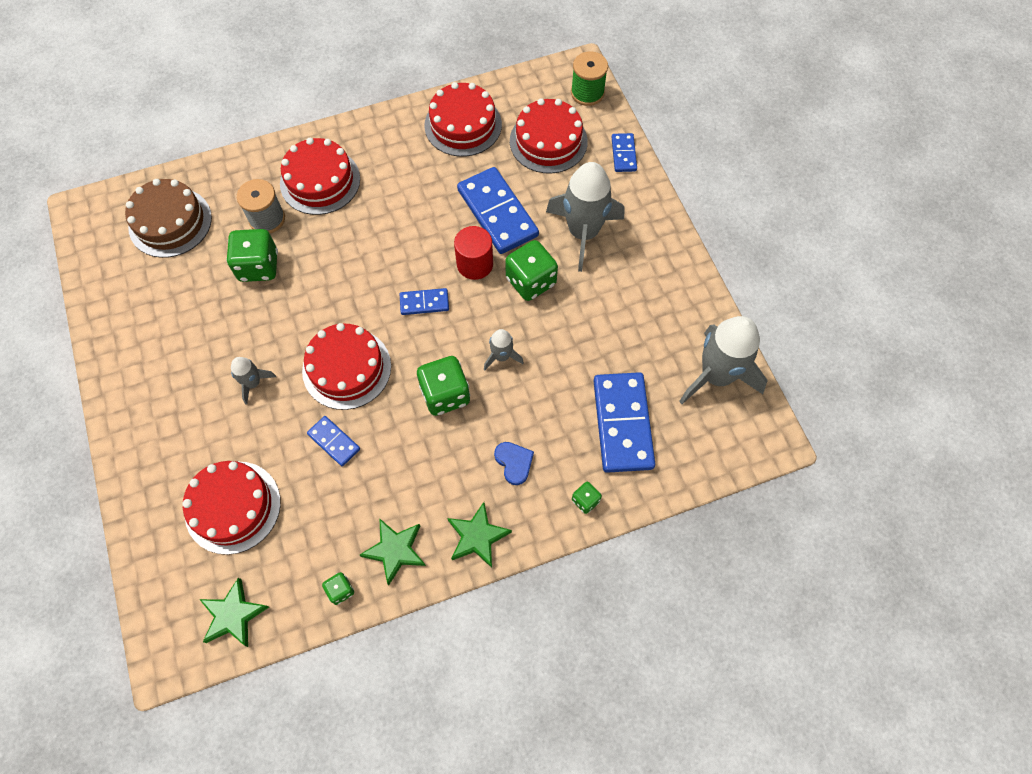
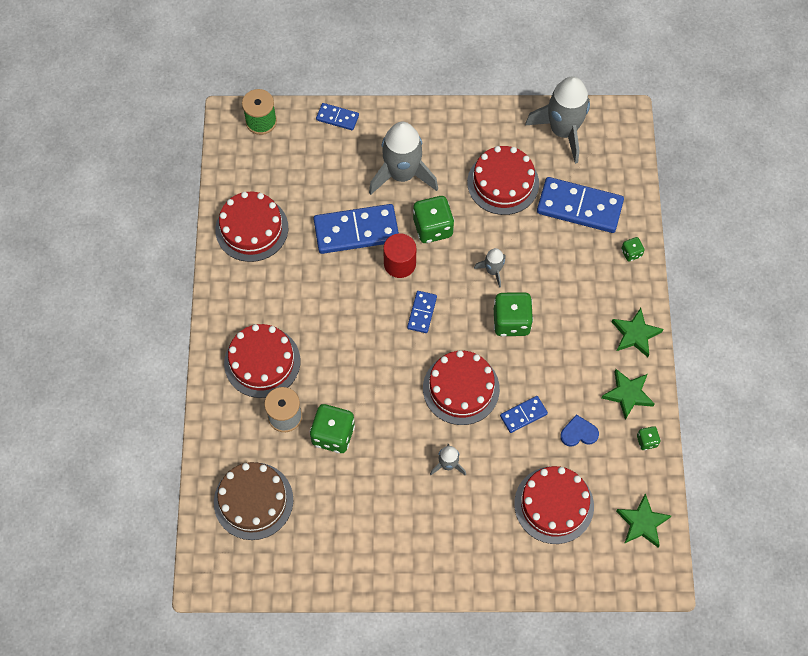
camera: 70 degrees left, 0 degrees up
blue heart [494,442,534,485] -> blue heart moved to [560,414,599,447]
red cake [510,99,588,174] -> red cake moved to [467,146,539,215]

